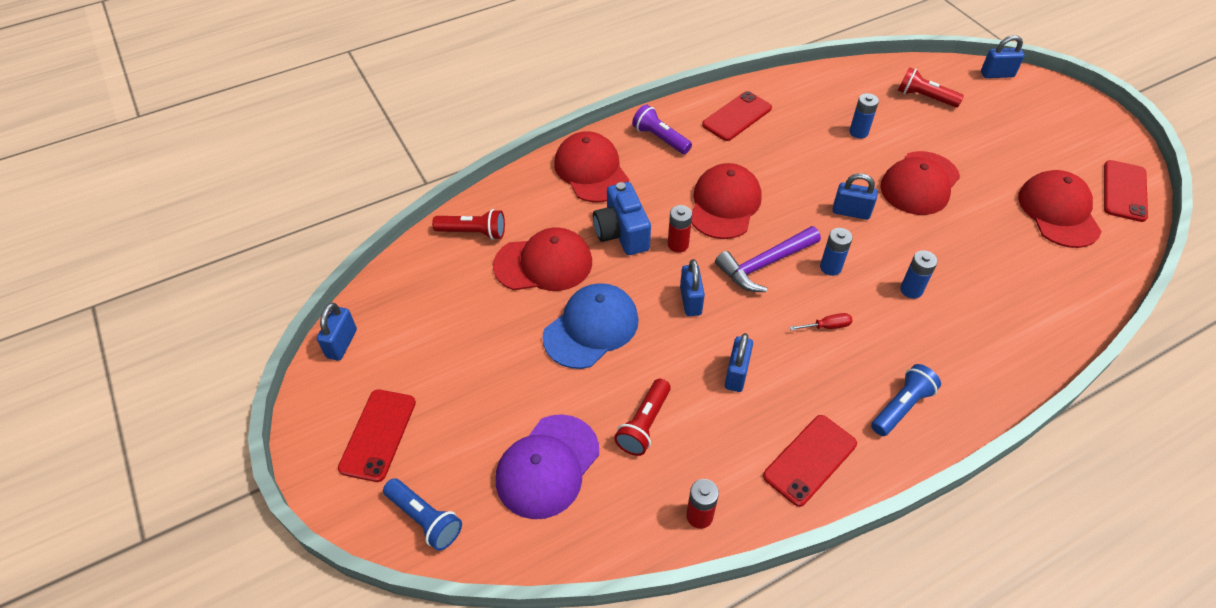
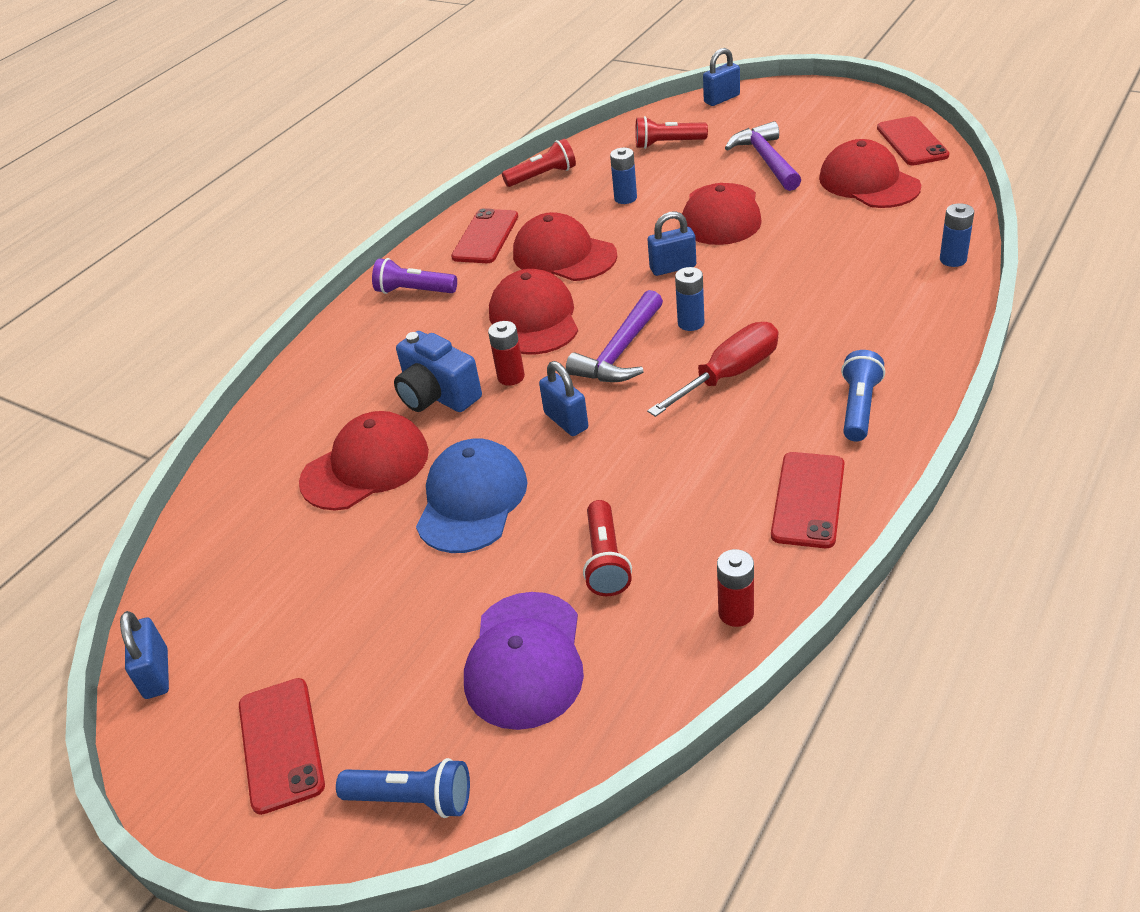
camera: 25 degrees left, 10 degrees down
red flashlight [432,209,505,240] -> red flashlight moved to [502,139,576,187]
red cap [554,131,629,202] -> red cap moved to [513,212,617,281]
blue padlock [725,333,753,392] -> none
red screwdriver [790,313,853,330] -> red screwdriver [647,322,778,417], size x2.17
blue battery [900,250,938,299] -> blue battery moved to [940,203,974,267]
none -> purple hammer [725,121,801,191]

